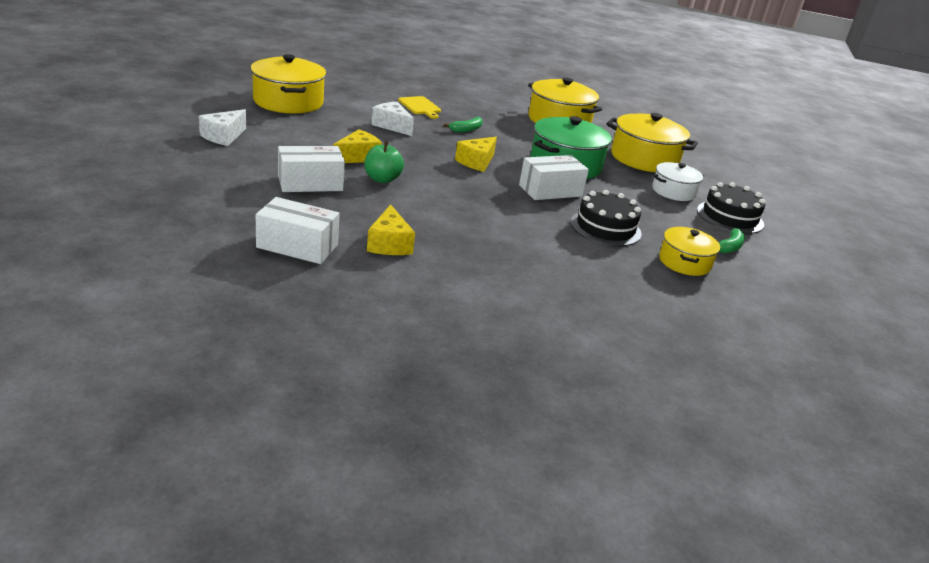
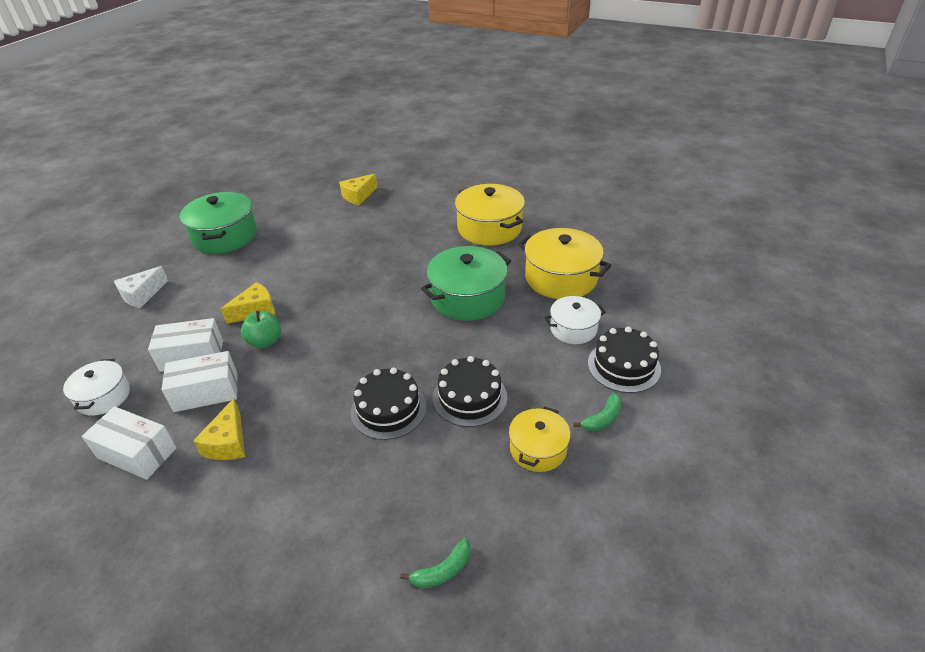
camera: 15 degrees right, 10 degrees up
yellow pot [251,54,326,114] -> green pot [180,192,257,254]
white cheese [371,102,414,136] -> none
yellow cutting board [398,96,441,119] -> none
green banana [443,117,483,132] -> green banana moved to [400,538,470,588]
yellow cheese [455,137,497,172] -> yellow cheese moved to [339,174,377,205]
white box [519,155,589,200] -> white box moved to [162,351,238,412]
none -> white pot [63,359,130,416]
none -> black cake [351,368,426,440]

